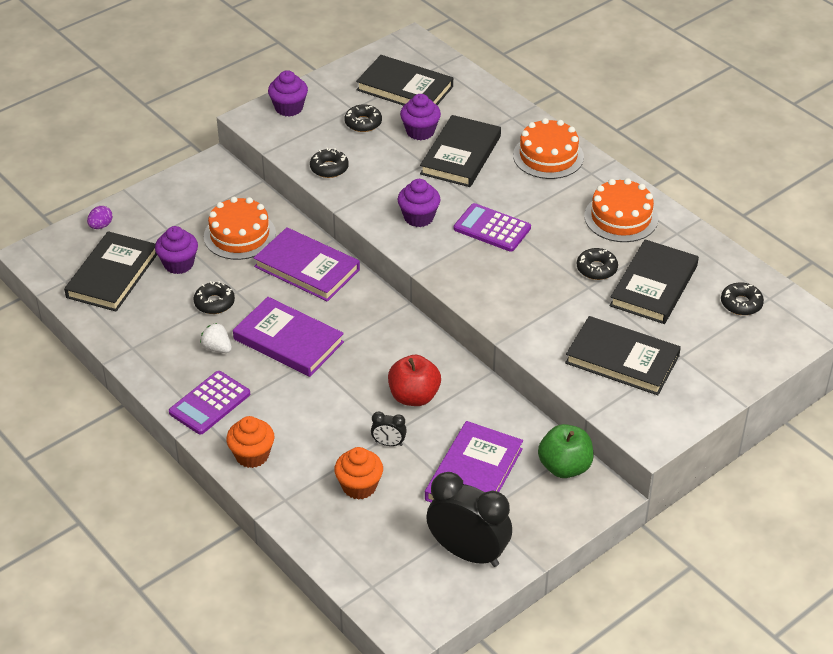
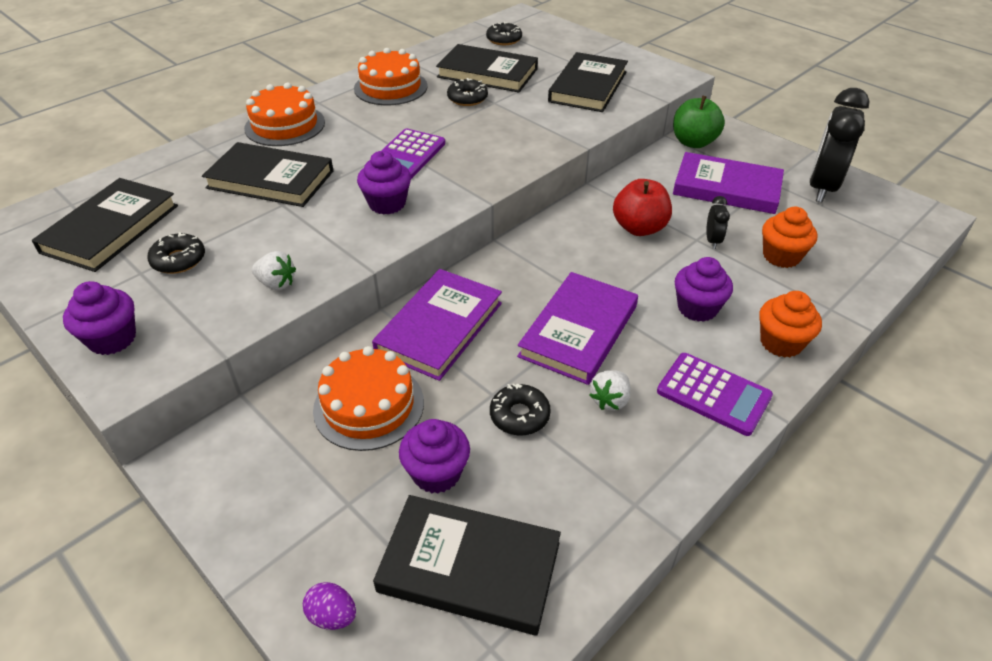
camera: 95 degrees left, 0 degrees up
black donut [310,148,349,178] -> white strawberry [252,251,296,290]
purple cupcake [400,94,441,140] -> purple cupcake moved to [675,257,733,322]

